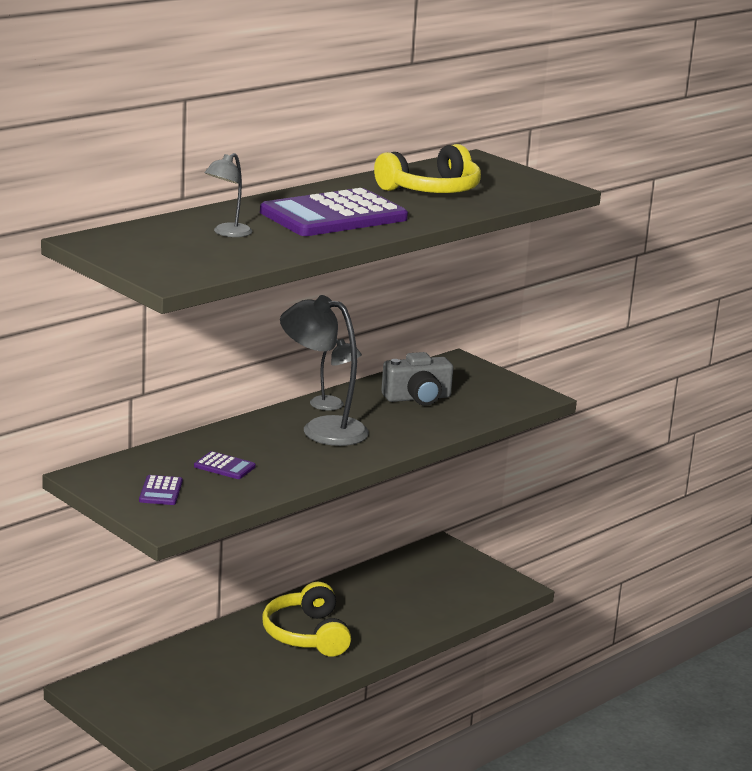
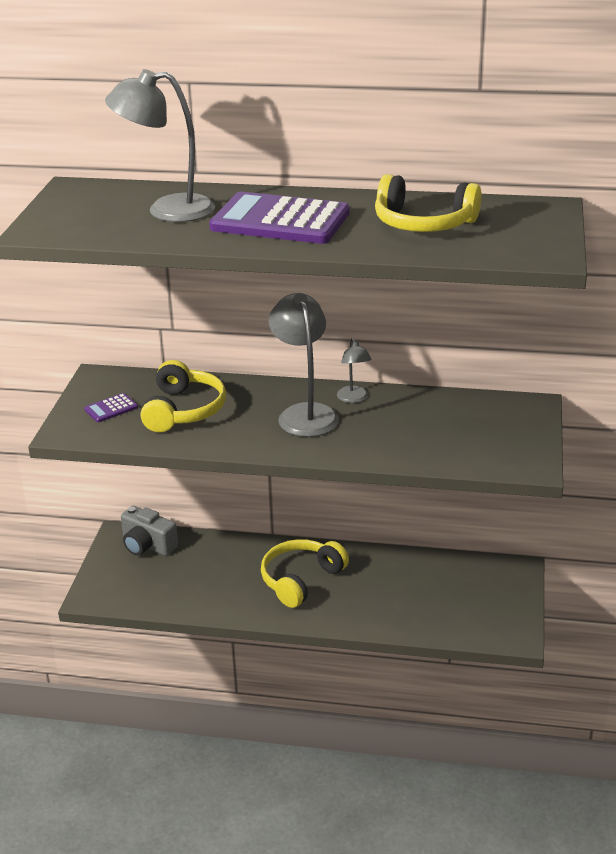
camera: 55 degrees right, 10 degrees up
purple calculator [194,451,256,479] -> yellow headphones [141,360,226,432]
grey lamp [205,153,252,237] -> grey lamp [105,69,215,222], size x1.87
grey camera [381,352,453,406] -> grey camera moved to [121,506,178,556]

